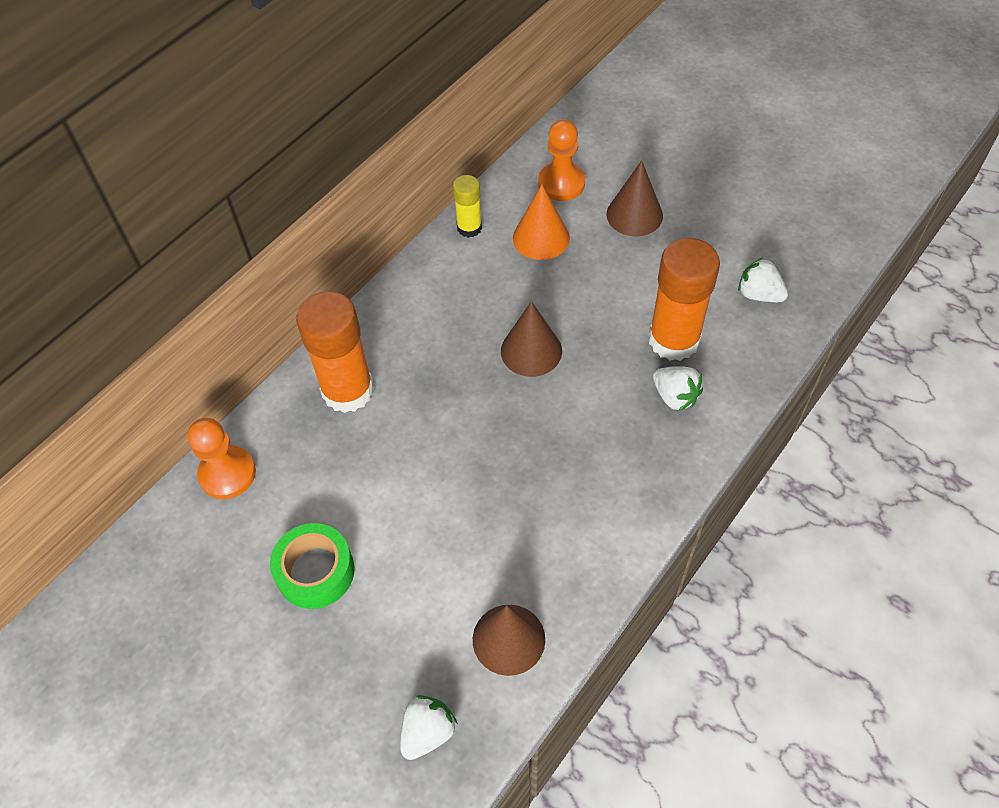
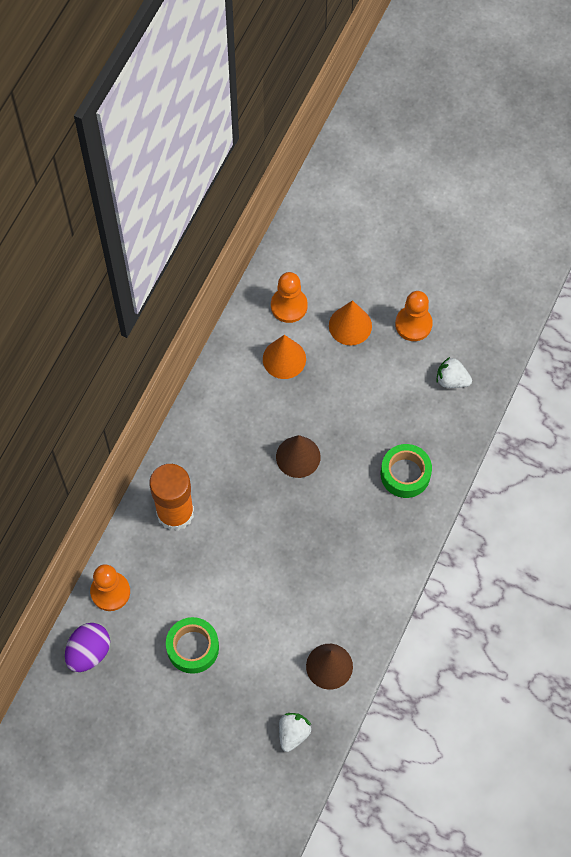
camera: 15 degrees left, 10 degrees up
yellow glue stick [453,175,482,238] -> none
brown cone [607,160,663,236] -> orange cone [329,300,372,345]
orange glue stick [649,238,720,361] -> none
white strawberry [653,366,703,412] -> green tape [381,444,432,498]
none -> purple egg [65,623,110,672]
none -> orange pawn [395,291,433,341]

